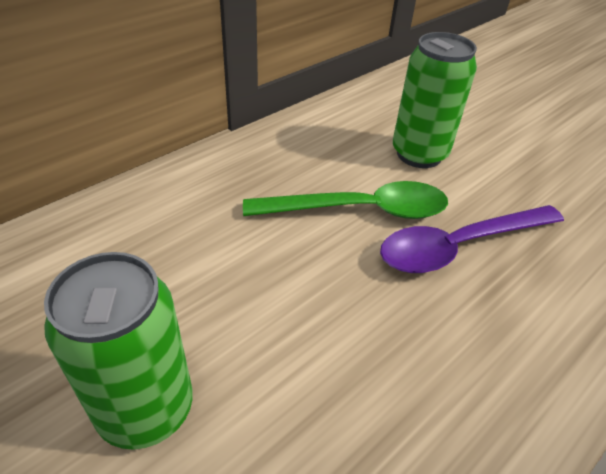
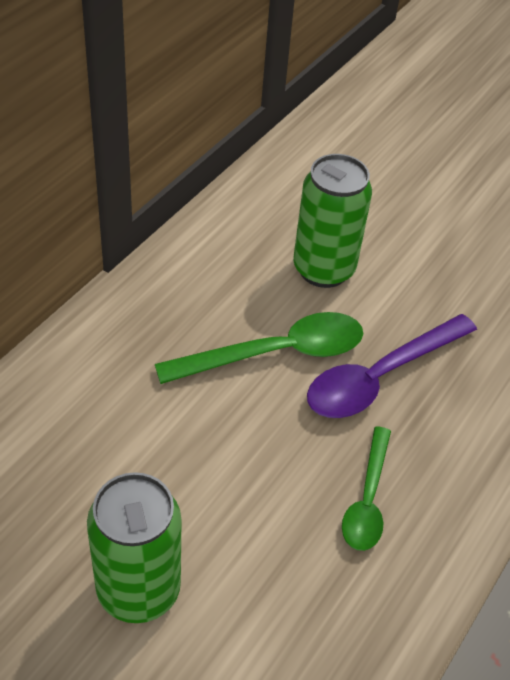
camera: 15 degrees left, 5 degrees up
none -> green spoon [342,426,391,551]

